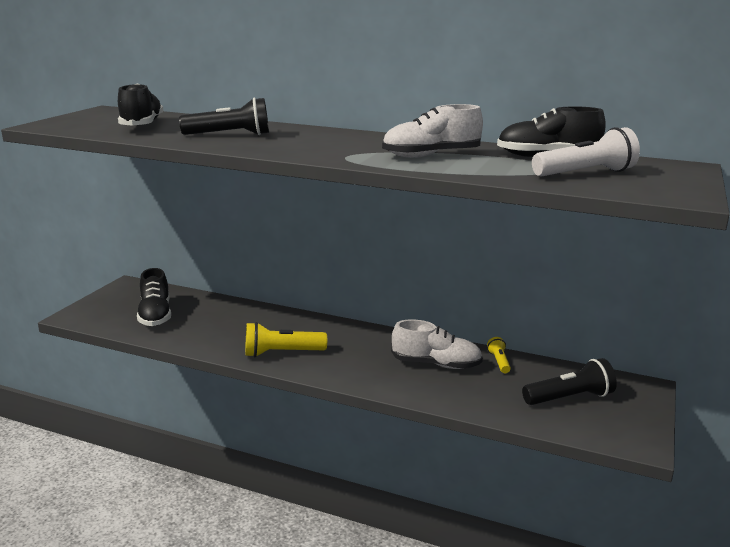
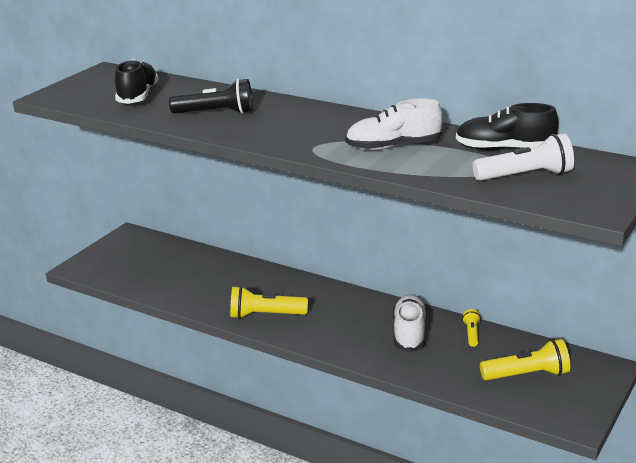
camera: 10 degrees right, 5 degrees up
black shoe [137,268,171,326] -> none
white shoe [391,319,483,369] -> white shoe turned 105 degrees counterclockwise [393,295,427,352]
black flashlight [522,358,617,405] -> yellow flashlight [480,339,570,381]

